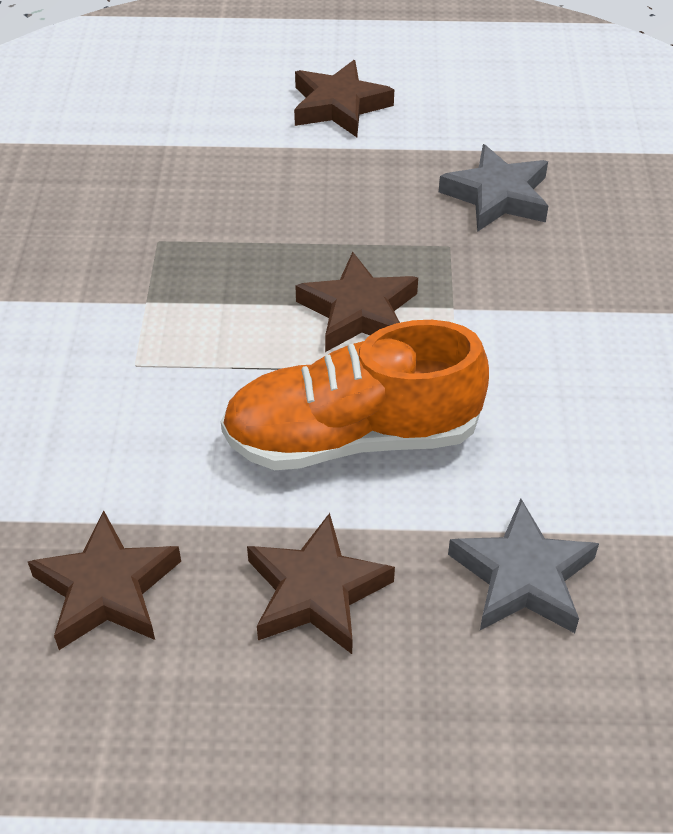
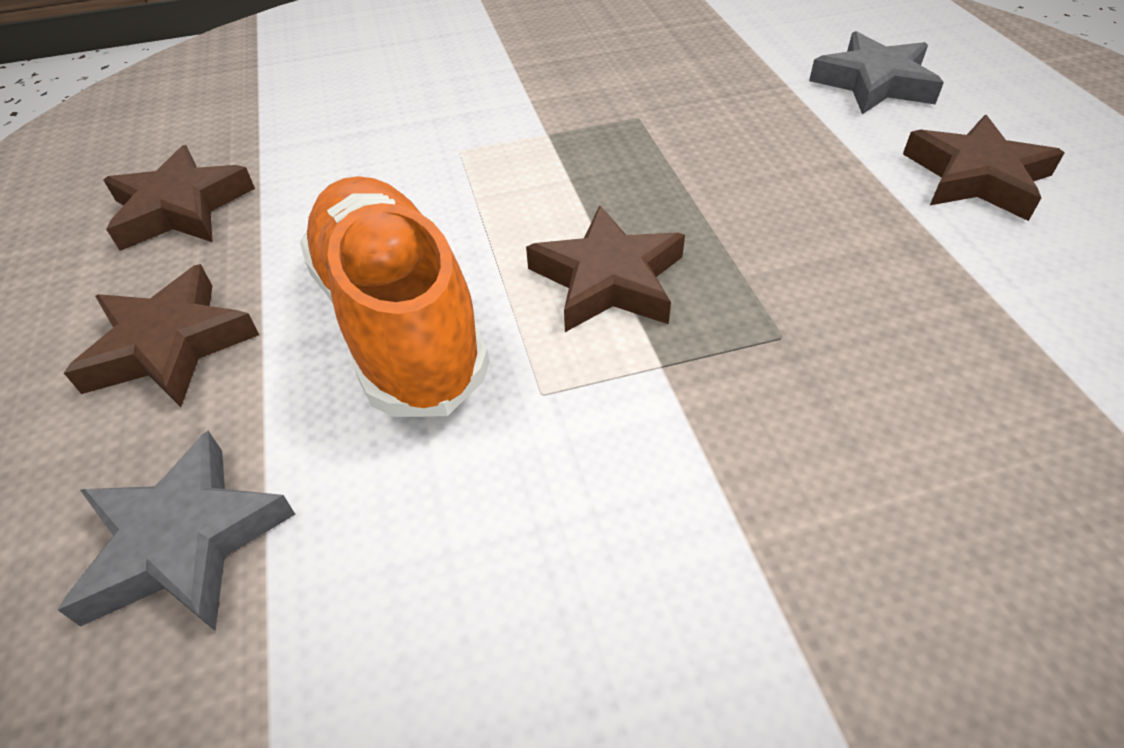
camera: 75 degrees right, 0 degrees up
grey star [439,144,548,232] -> grey star moved to [809,31,944,114]

